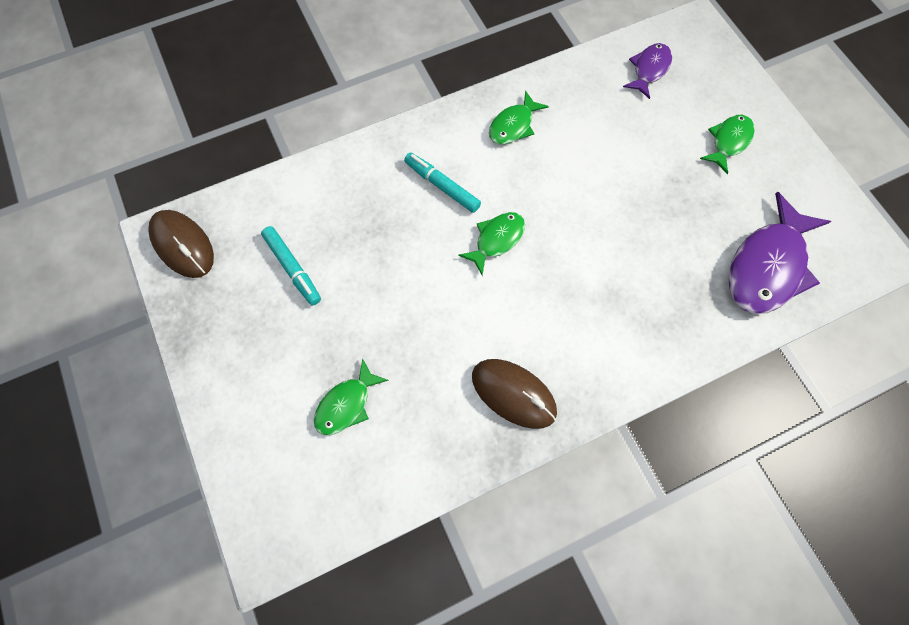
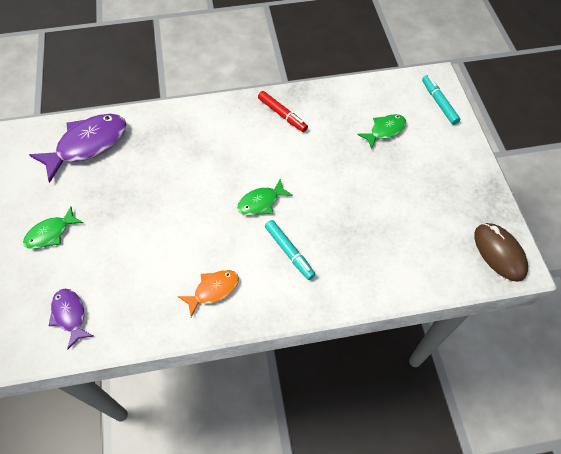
camera: 165 degrees left, 10 degrees down
turquoise marker [261,226,321,306] -> turquoise marker moved to [422,75,460,125]
brown mouse [472,359,557,429] -> red marker [258,91,308,132]
green fish [489,90,549,144] -> orange fish [178,270,239,317]
purple fish [623,43,672,99] -> purple fish turned 105 degrees clockwise [49,289,94,349]

